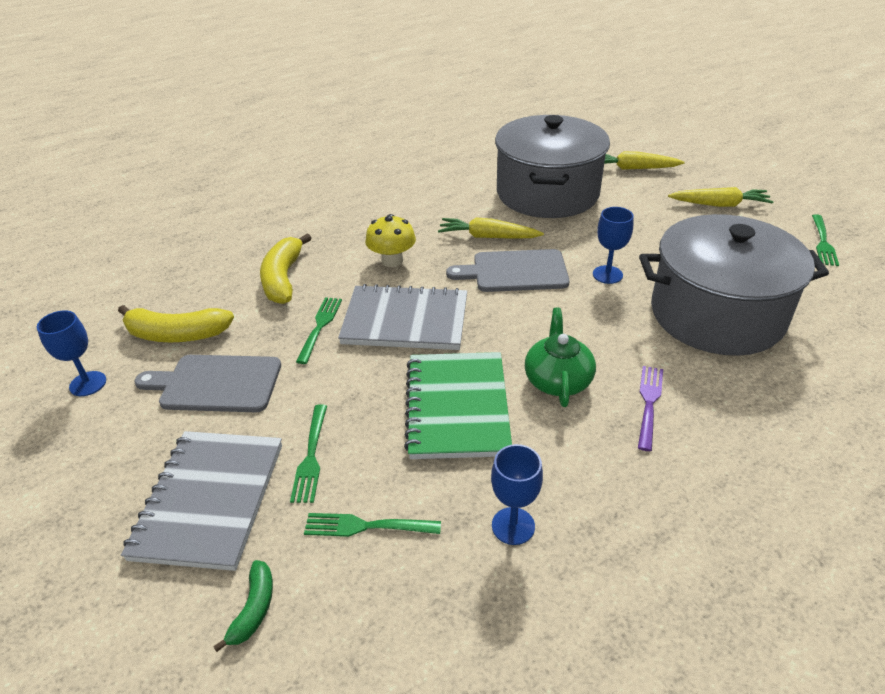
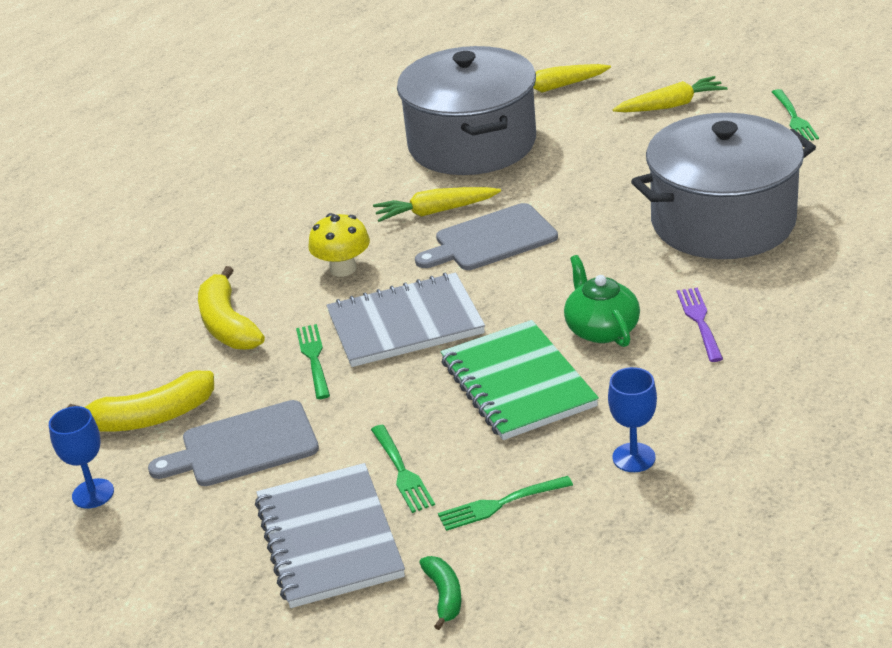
camera: 20 degrees left, 5 degrees down
blue goblet [593,207,634,284] -> none

